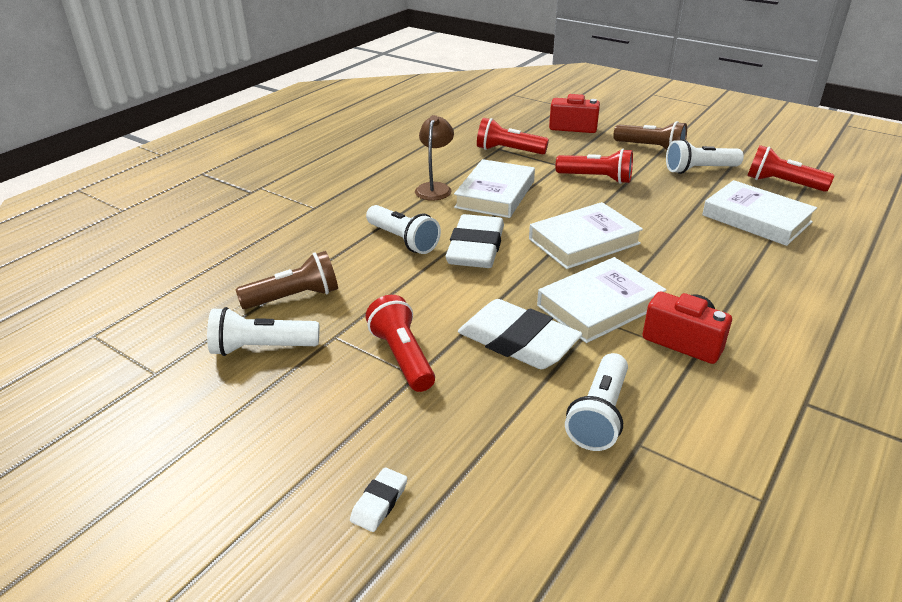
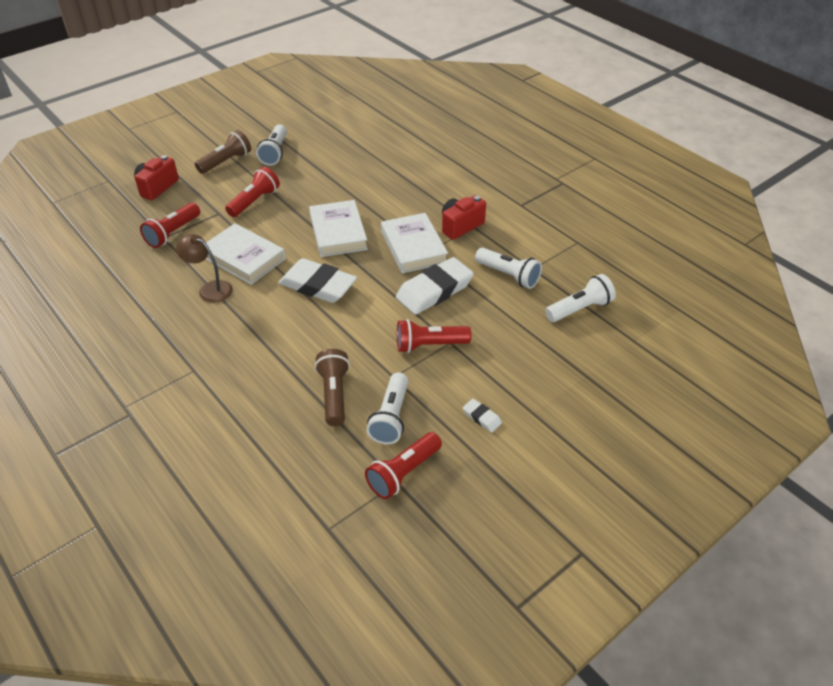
camera: 75 degrees left, 10 degrees up
white eraser [350,467,407,532] -> white eraser moved to [463,399,502,432]
white flashlight [366,205,441,254] -> white flashlight moved to [545,274,616,322]
white book [702,180,817,246] -> none
red flashlight [747,145,834,192] -> red flashlight moved to [365,432,442,499]

